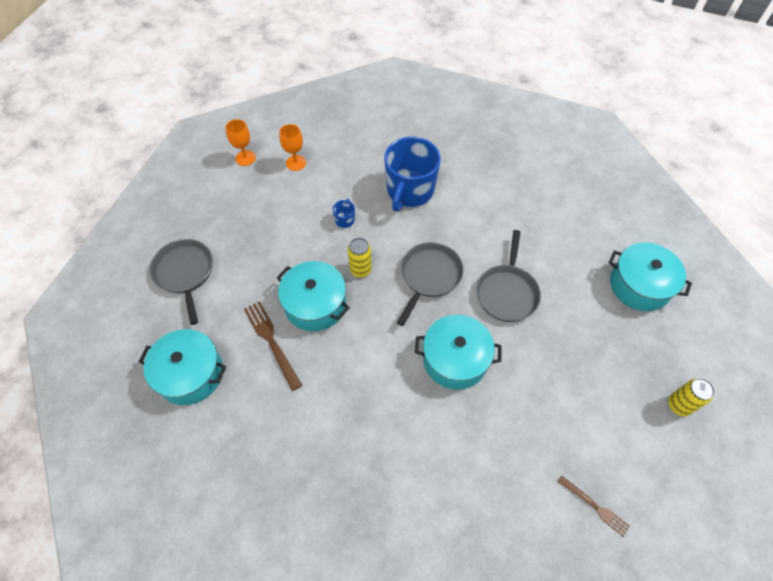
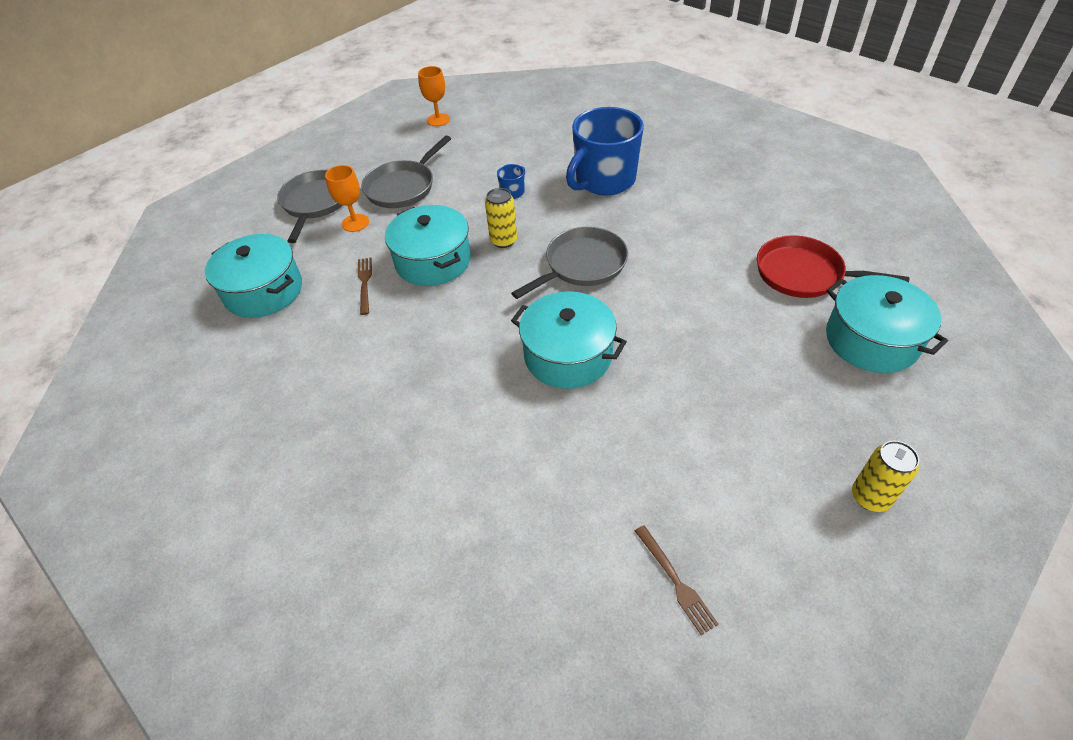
camera: 25 degrees right, 10 degrees down
brown fork [244,301,302,391] -> brown fork [358,258,372,315], size x0.63
orange goblet [279,124,306,171] -> orange goblet moved to [325,165,369,232]
grey pan [476,230,541,322] -> grey pan moved to [361,136,451,208]
none -> red pan [757,235,909,298]

